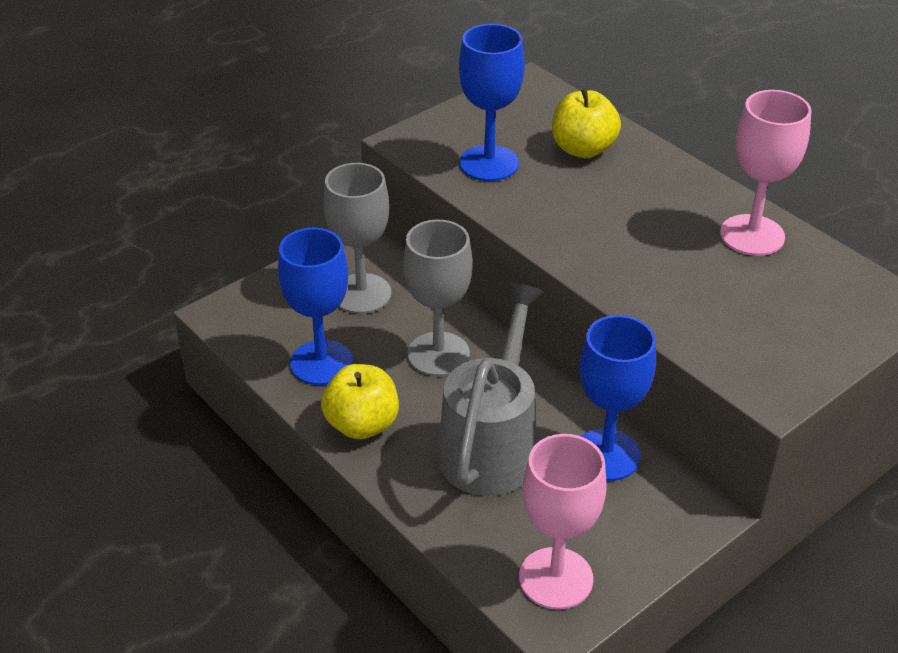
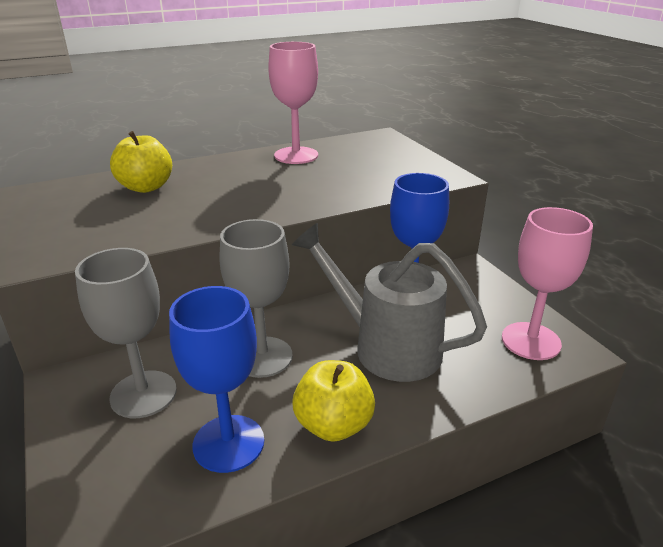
camera: 75 degrees left, 10 degrees down
blue goblet [459,24,525,181] -> none

